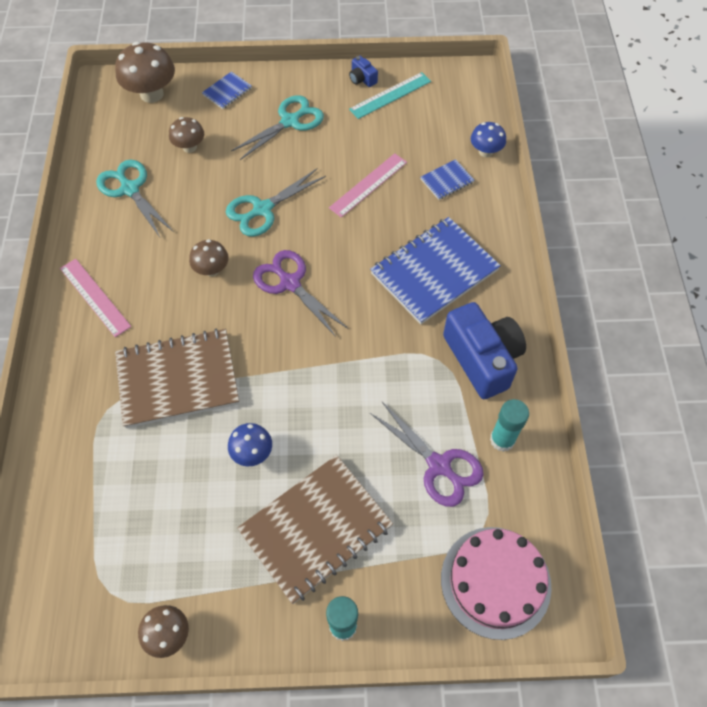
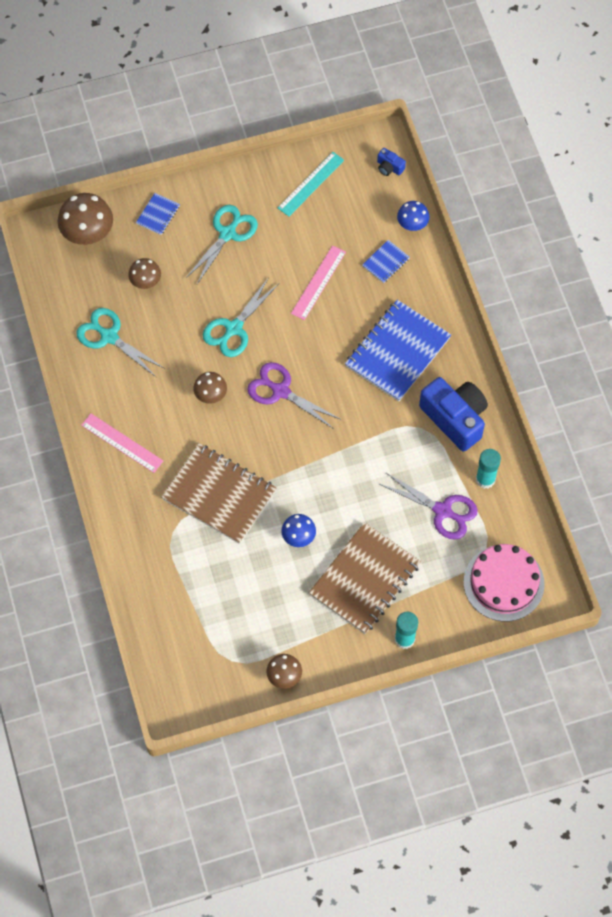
camera: 15 degrees left, 5 degrees up
brown notebook [115,328,239,428] -> brown notebook turned 60 degrees clockwise [161,443,276,544]
blue camera [349,56,378,87] -> blue camera moved to [377,148,406,176]

